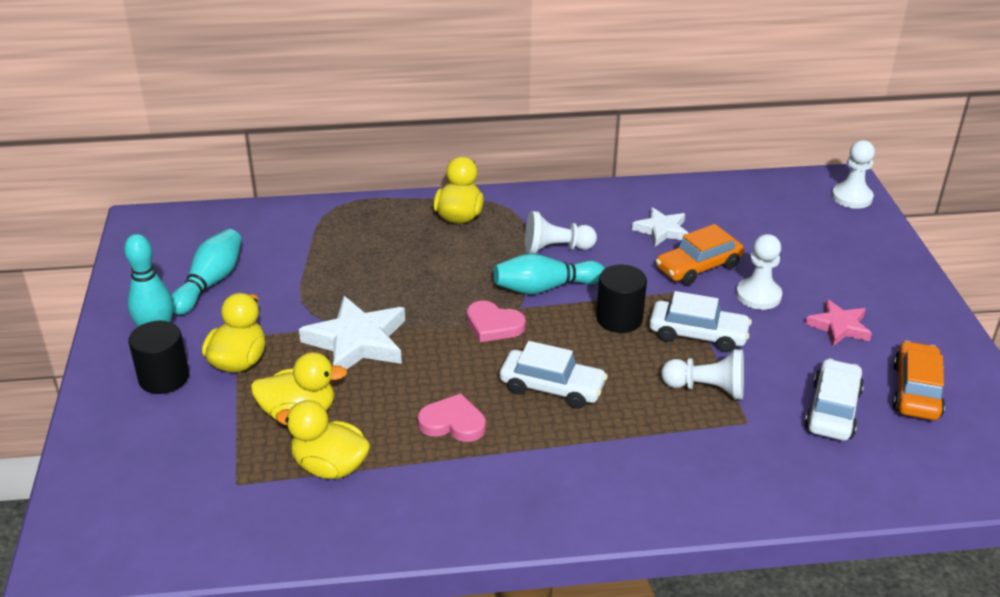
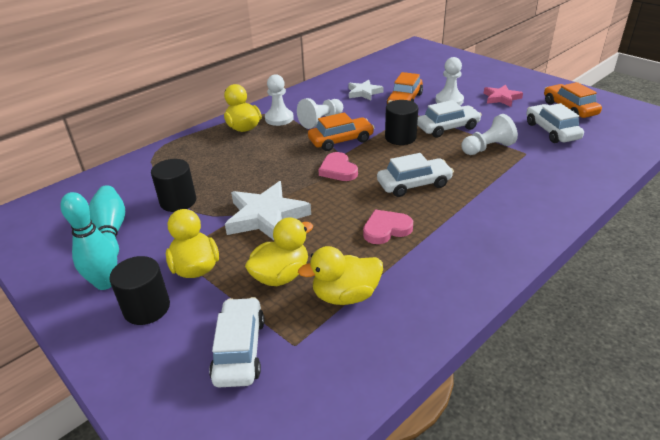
camera: 35 degrees left, 0 degrees up
pink heart [467,301,526,342] -> pink heart turned 75 degrees clockwise [319,152,358,181]
turquoise bowling pin [494,253,605,294] -> orange car [308,112,375,151]
white pawn [832,140,875,209] -> white pawn moved to [265,74,294,126]
none -> black cylinder [151,159,196,212]
none -> white car [209,297,265,387]

